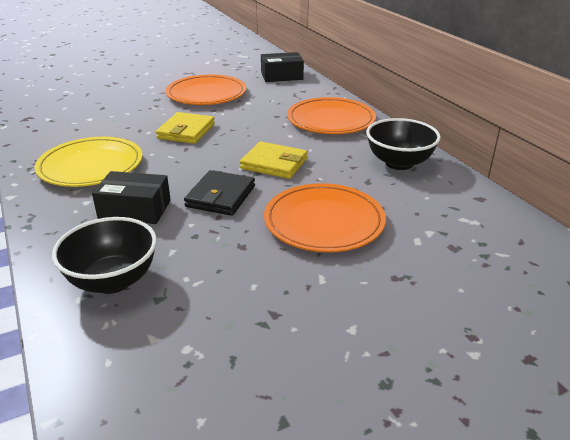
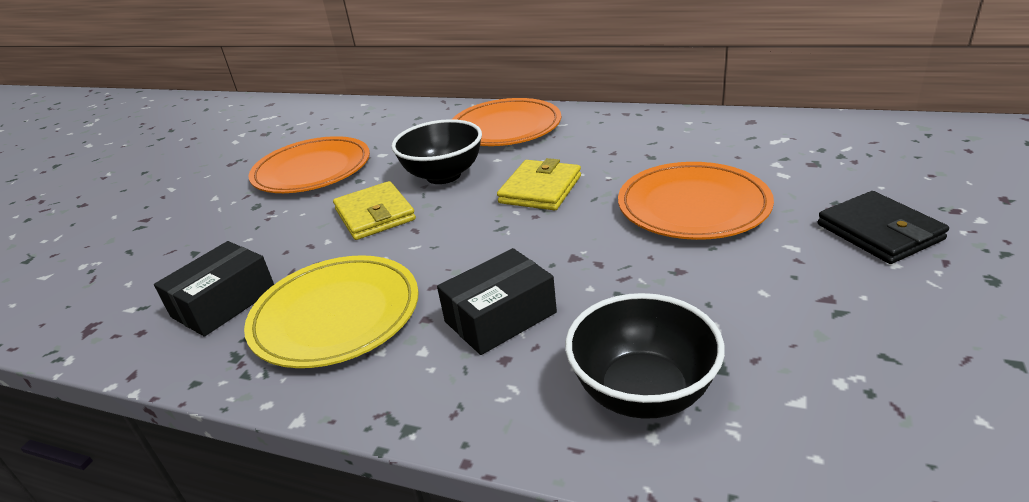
camera: 40 degrees left, 0 degrees up
black wallet [184,170,255,216] -> black wallet moved to [818,191,949,264]
yellow wallet [240,141,308,179] -> yellow wallet turned 45 degrees counterclockwise [497,158,581,211]
black box [261,52,304,82] -> black box moved to [154,241,274,337]
black bowl [366,118,441,170] -> black bowl moved to [391,119,482,184]

